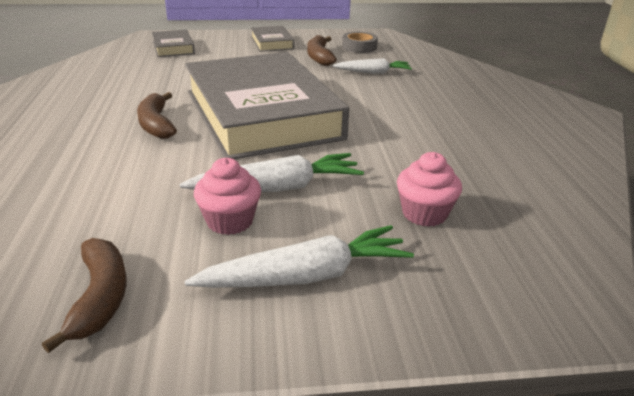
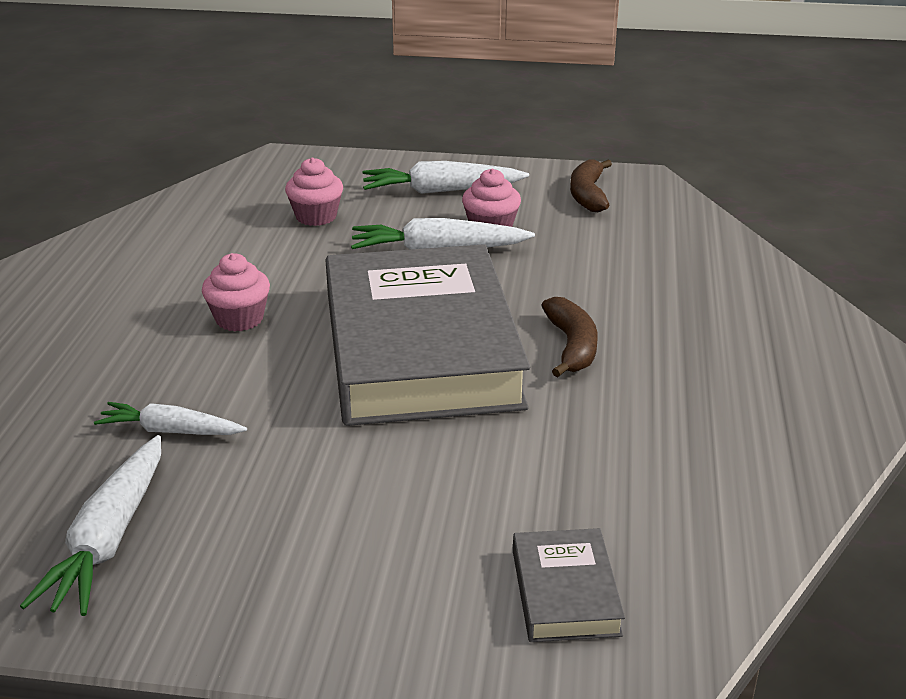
camera: 165 degrees left, 0 degrees up
grey book [251,26,294,52] -> none
brown banana [307,35,337,66] -> none
grey tape [342,32,378,53] -> white carrot [20,435,161,616]
none -> pink cupcake [202,253,270,331]

